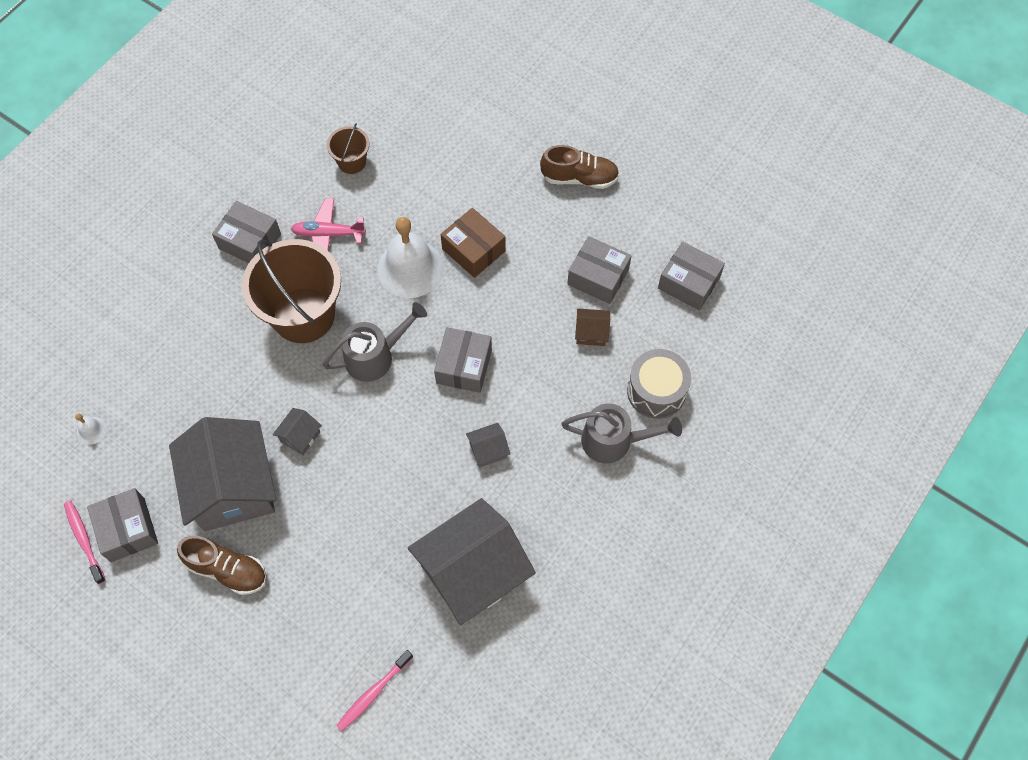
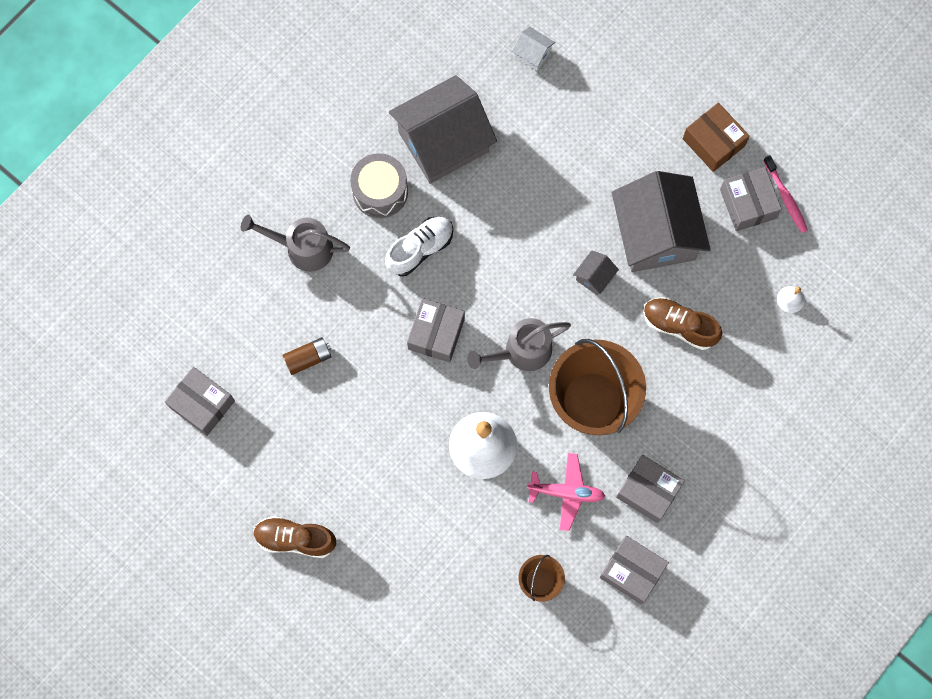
camera: 175 degrees left, 10 degrees up
brown shoe [177,536,267,595] -> brown shoe moved to [643,298,722,350]
pink toothbrush [336,650,413,731] -> white house [512,27,555,70]
brown box [440,208,506,278] -> brown box moved to [683,103,750,172]
grey house [466,423,510,468] -> white shoe [385,216,453,276]
grey box [567,236,631,304] -> grey box moved to [600,536,669,604]
brown house [575,308,610,346] -> brown battery [283,337,331,375]
grey drum [627,349,691,419] -> grey drum moved to [350,153,408,218]

